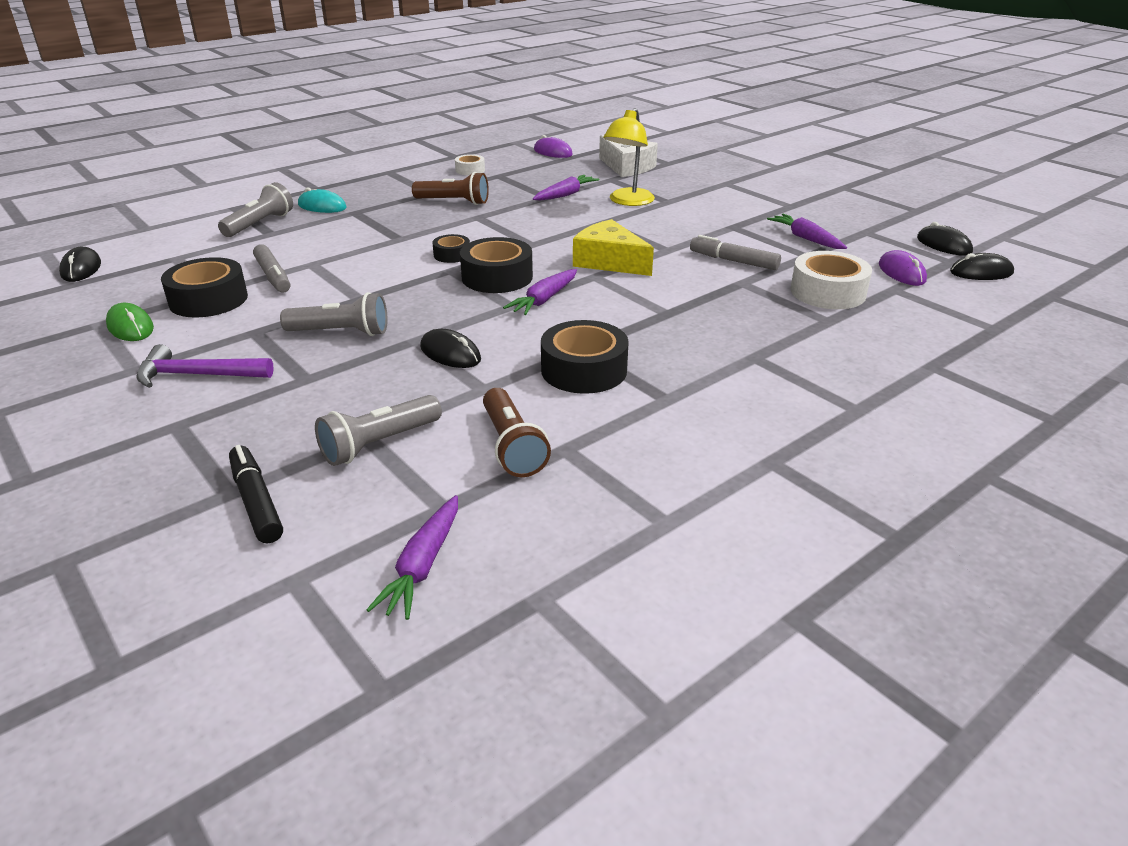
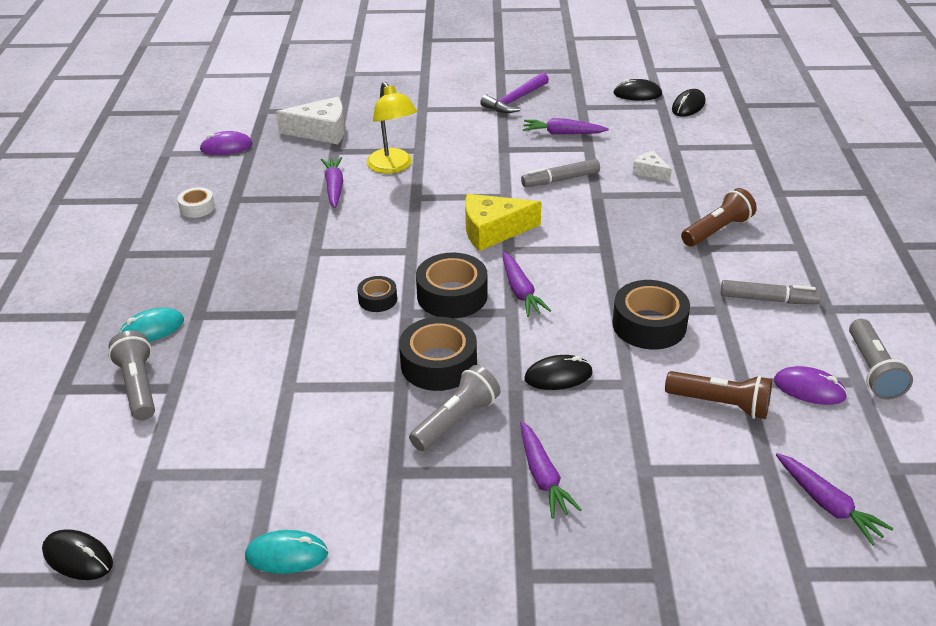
camera: 50 degrees left, 5 degrees up
green mouse [106,303,154,341] -> turquoise mouse [245,530,328,574]
purple hammer [136,344,274,388] -> purple hammer moved to [480,73,549,113]
black tape [161,257,248,318] -> black tape moved to [399,317,477,391]
black marker [229,445,283,544] -> none
grey marker [253,244,290,293] -> grey marker moved to [721,280,821,304]
grey flashlight [315,395,442,466] -> grey flashlight moved to [849,319,913,400]
brown flashlight [412,172,489,205] -> brown flashlight moved to [681,188,757,246]
white tape [791,251,872,309] -> white cheese [633,151,672,181]
purple mouse [879,250,927,286] -> purple mouse moved to [774,366,848,405]
none -> purple carrot [520,421,582,519]

